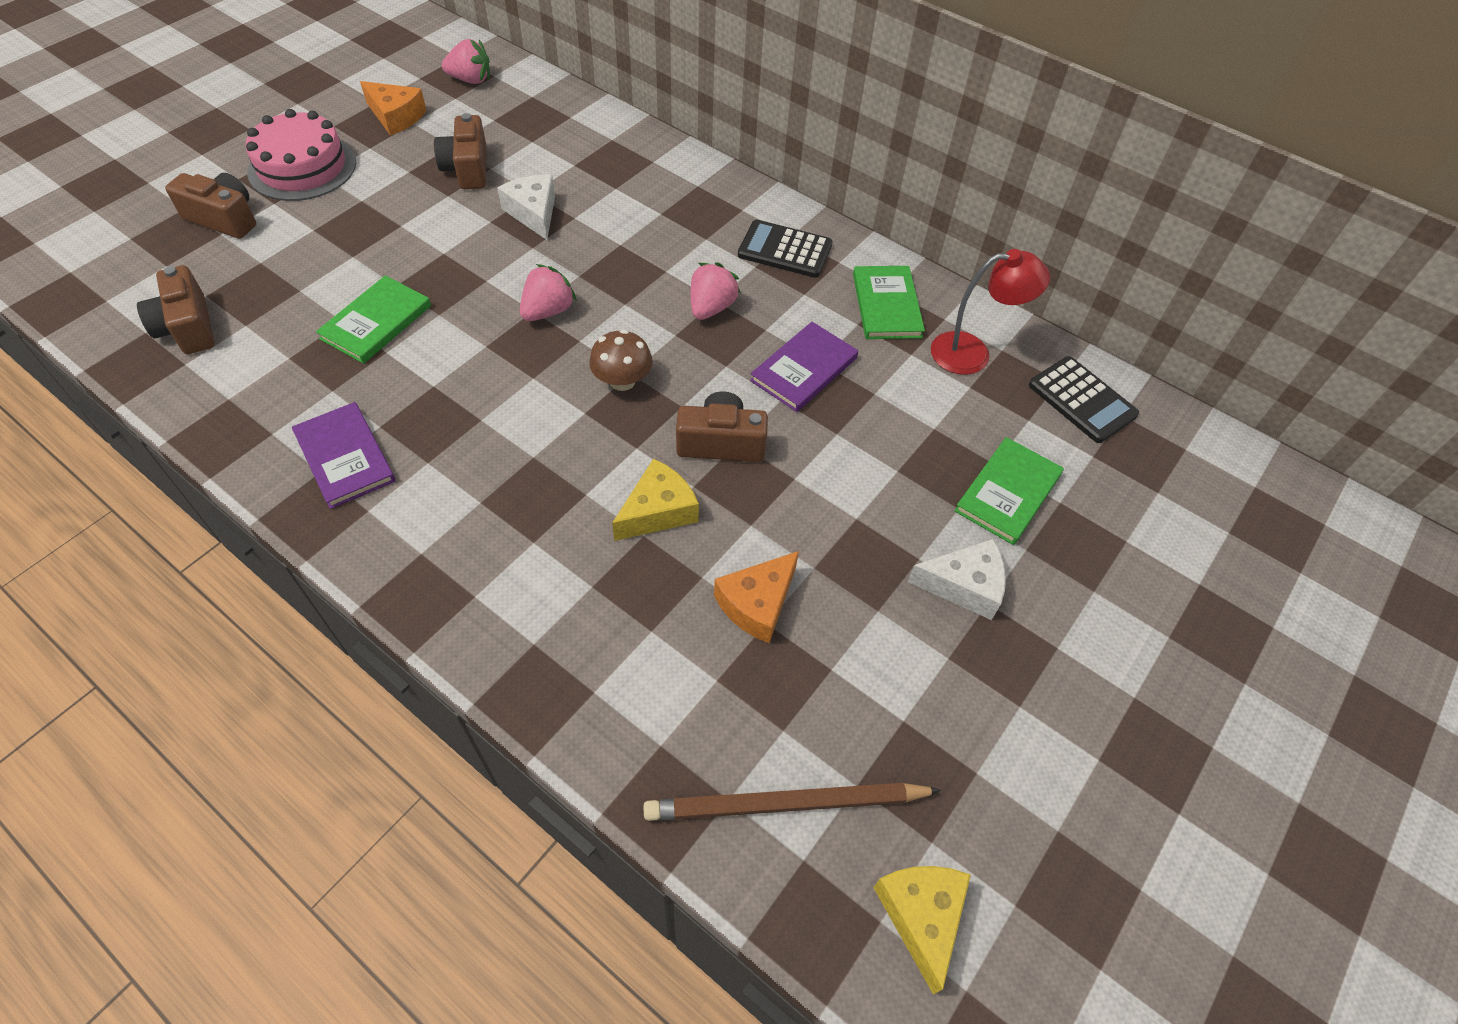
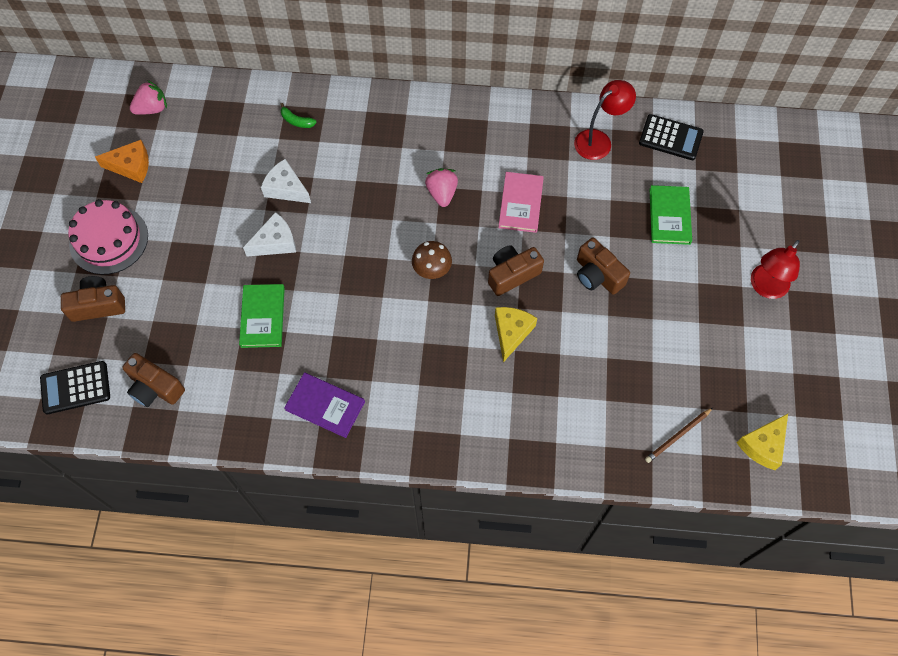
camera: 30 degrees left, 10 degrees up
brown camera [434,113,487,189] -> brown camera moved to [577,238,630,295]
pink strawberry [520,264,577,321] -> none
brown pencil [643,783,941,821] -> brown pencil [645,408,713,463], size x0.58
orange cheese [714,551,799,643] -> none
black calculator [738,220,833,278] -> black calculator moved to [40,361,110,414]
purple book [750,322,858,412] -> pink book [498,172,544,233]
green book [853,266,925,339] -> none
yellow cheese [873,866,971,995] -> yellow cheese turned 105 degrees counterclockwise [737,414,788,470]
white cheese [908,539,1006,620] -> white cheese moved to [243,212,296,257]
none -> green banana [280,103,317,128]
none -> red lamp [751,240,800,299]

